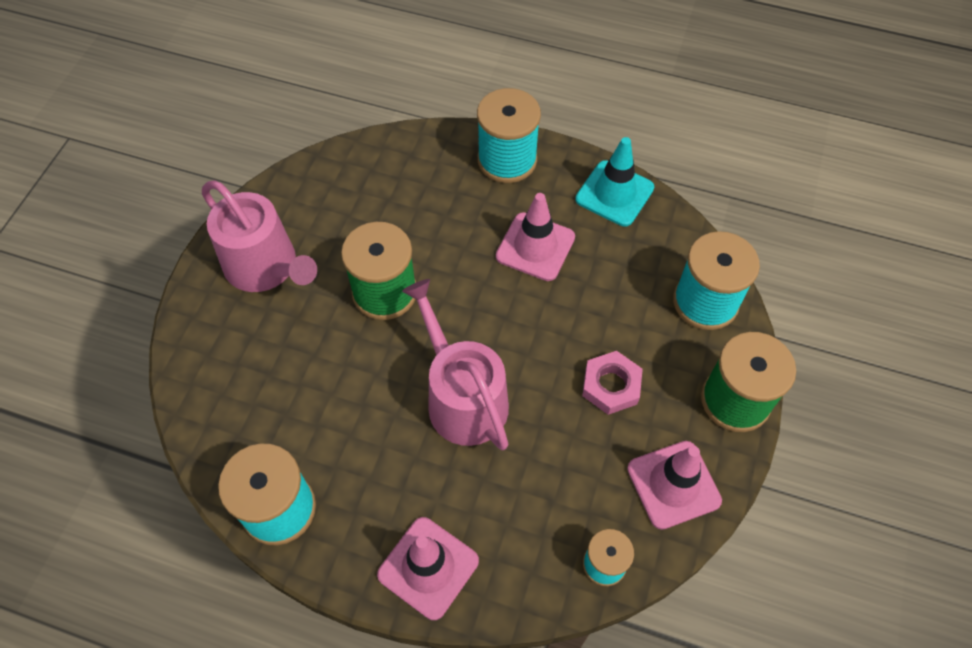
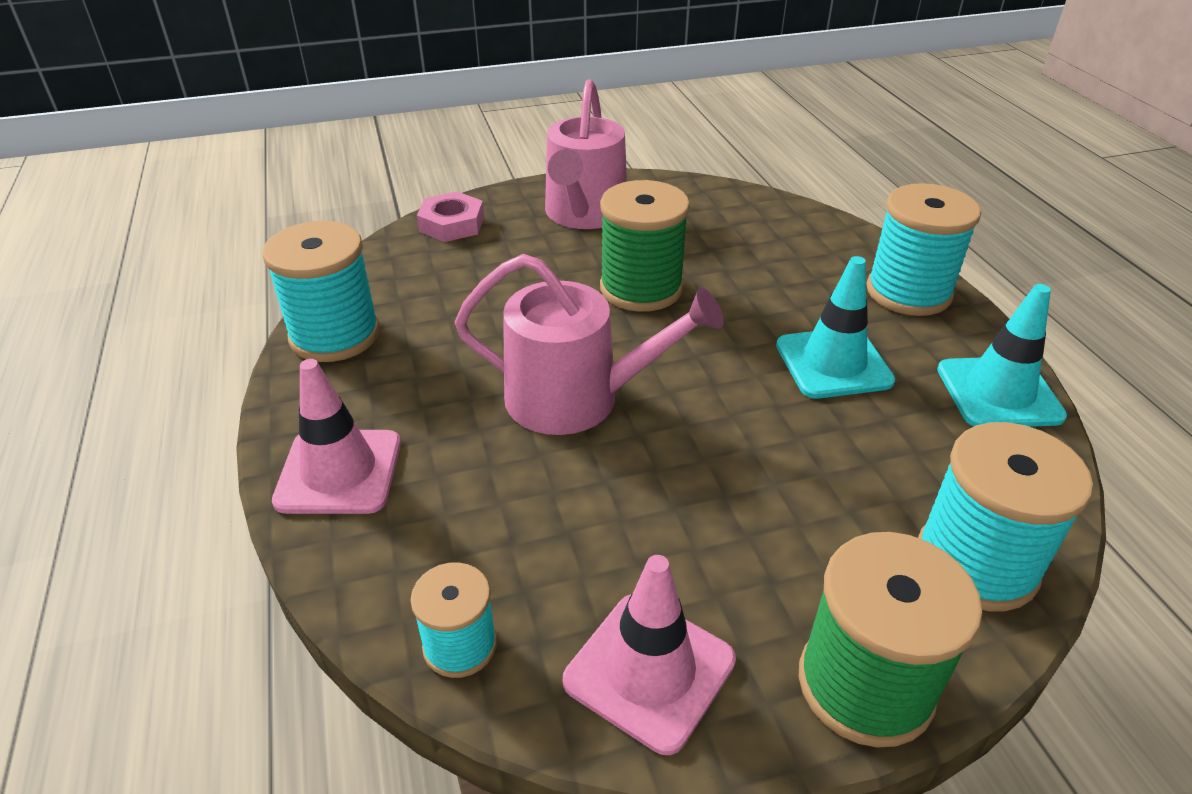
camera: 55 degrees right, 20 degrees down
pink watering can [402,279,509,450] -> pink watering can turned 75 degrees clockwise [455,254,723,435]
pink traffic cone [496,193,575,281] -> turquoise traffic cone [776,256,895,399]
pink nut [582,351,643,415] -> pink nut moved to [417,192,484,242]

